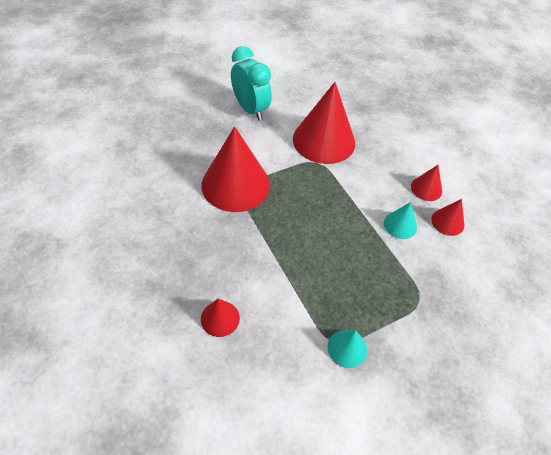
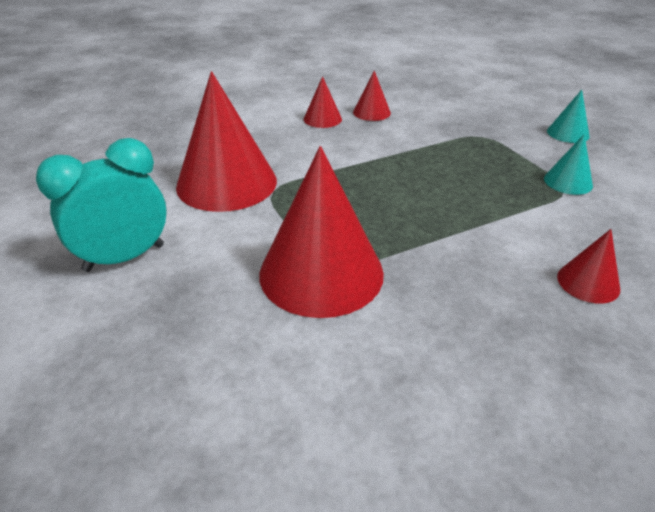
camera: 85 degrees left, 15 degrees down
turquoise cone [384,202,417,239] -> turquoise cone moved to [547,90,590,143]

